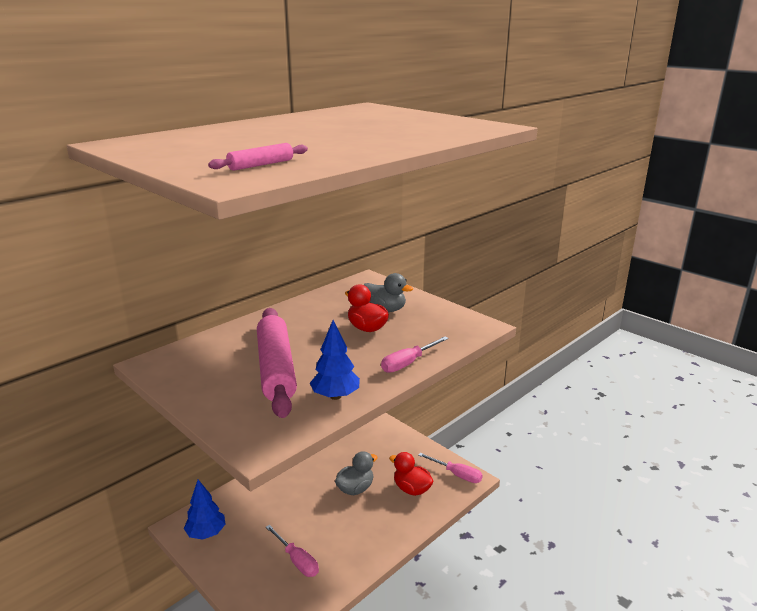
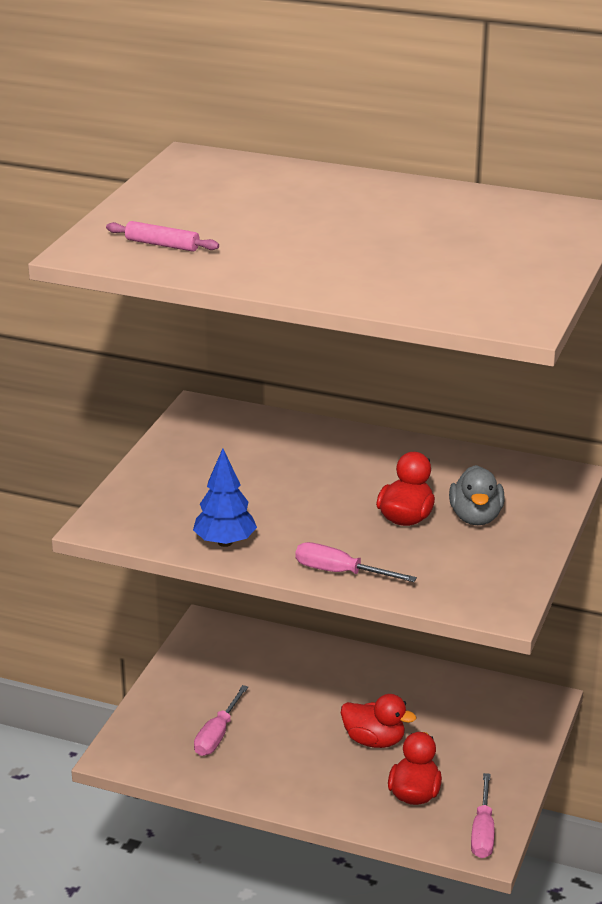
camera: 65 degrees right, 5 degrees up
blue tree [184,480,226,540] -> none
pink rolling pin [257,308,297,418] -> none
grey duck [335,451,377,495] -> red duck [341,694,416,748]

